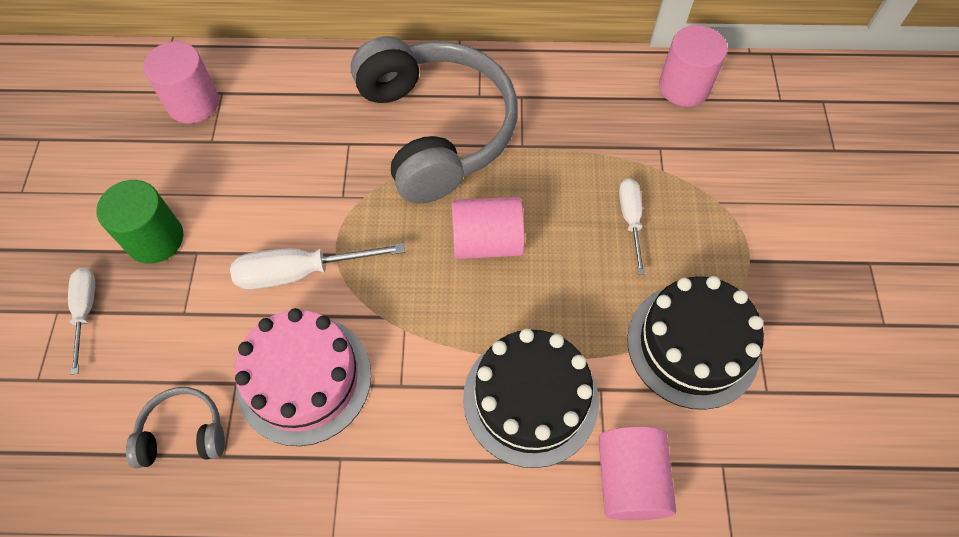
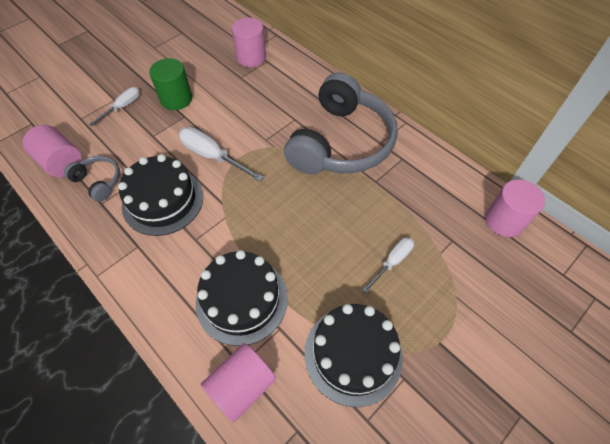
camera: 45 degrees right, 5 degrees down
pink cake [235,308,371,446] -> black cake [118,154,203,236]
pink cylinder [452,197,525,259] -> pink cylinder moved to [22,125,82,177]

